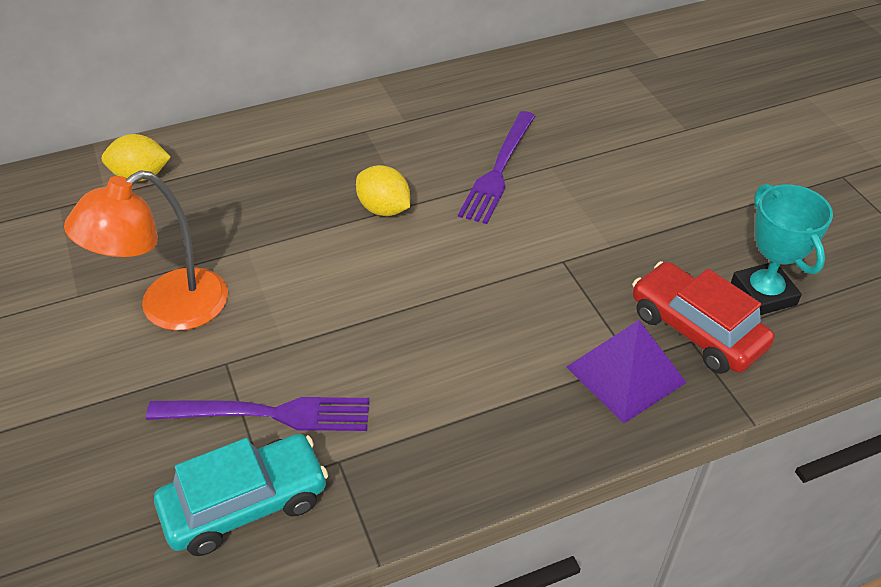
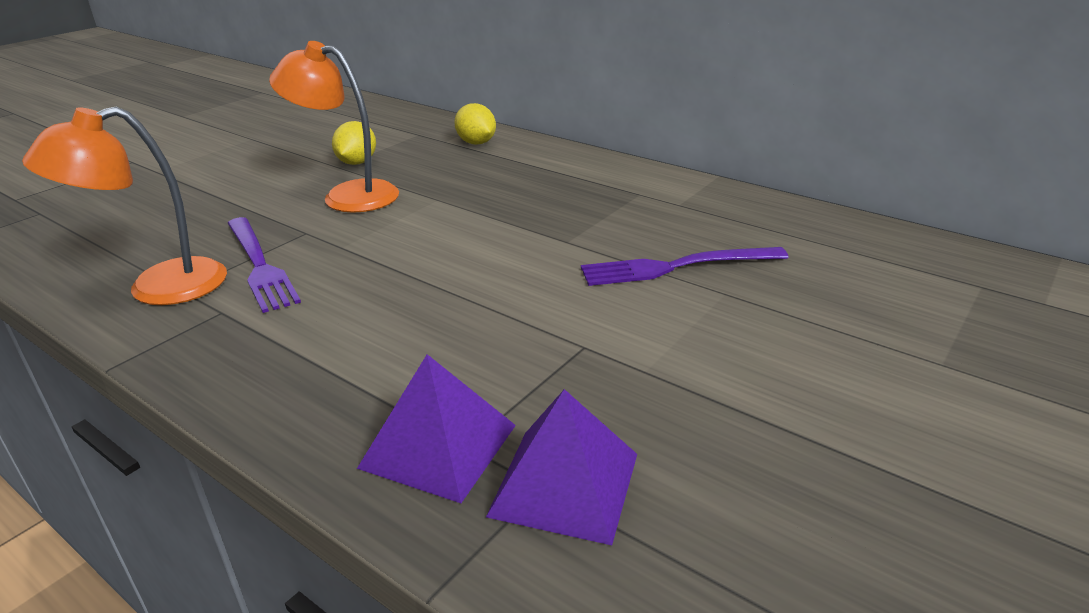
camera: 60 degrees right, 15 degrees down
turquoise car [154,434,328,556] -> orange lamp [22,107,227,305]
yellow lemon [356,165,410,216] -> yellow lemon moved to [332,121,376,165]
red car [632,261,774,374] -> purple pyramid [486,389,637,545]
turquoise trophy [731,184,833,315] -> none

